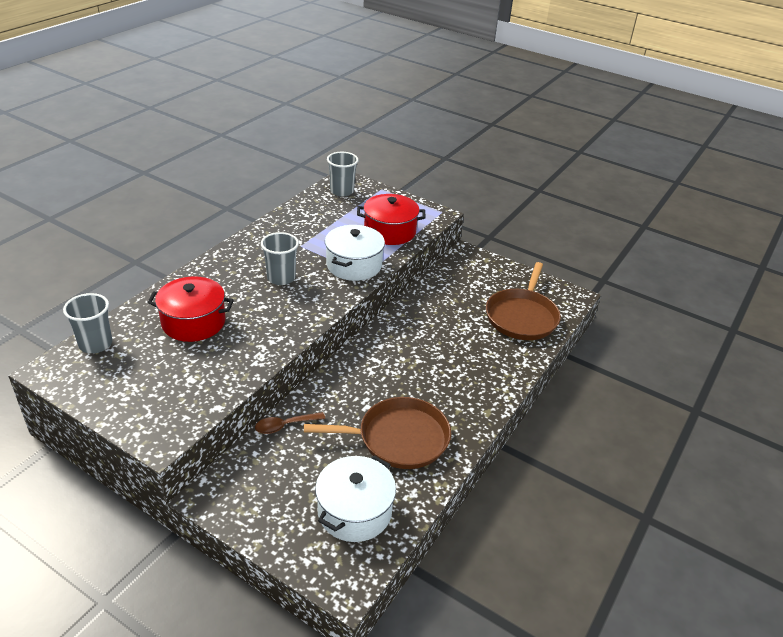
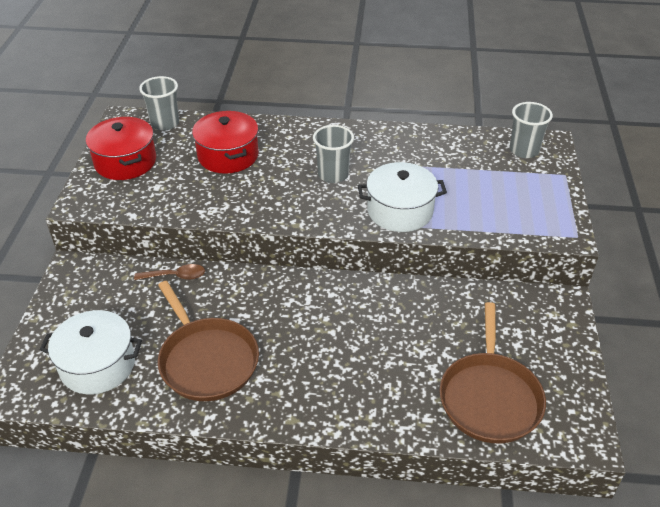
camera: 65 degrees right, 5 degrees up
brown spoon [255,412,325,434] -> brown spoon turned 135 degrees clockwise [134,264,205,280]
red pot [357,194,426,245] -> red pot moved to [86,117,156,180]
brown pan [486,262,561,340] -> brown pan turned 75 degrees counterclockwise [439,302,546,444]

